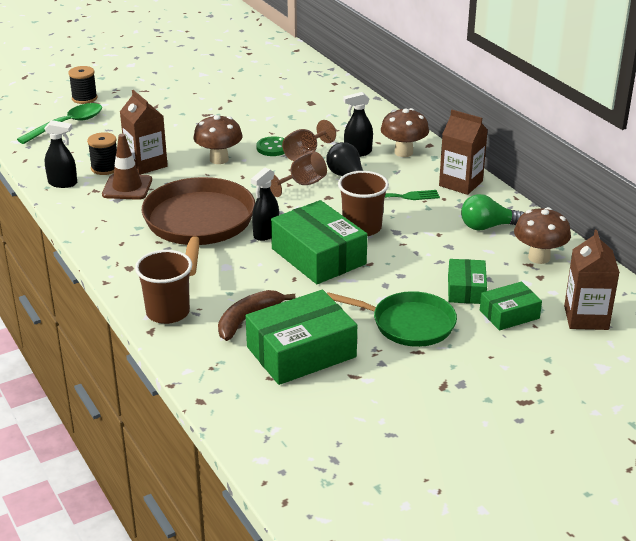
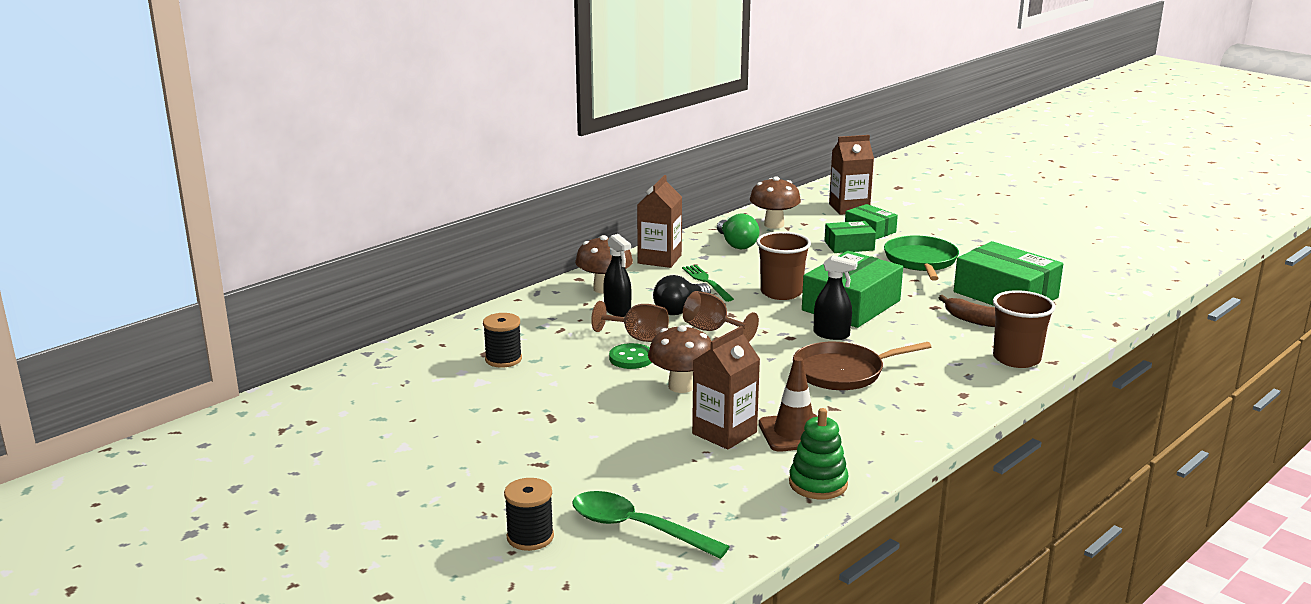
camera: 105 degrees left, 10 degrees down
black spray bottle [44,120,77,188] -> green stacking toy [789,408,849,499]
black spool [87,132,117,175] -> black spool moved to [483,313,522,368]
brown pan [142,177,255,276] -> brown pan [793,342,931,390], size x0.64

